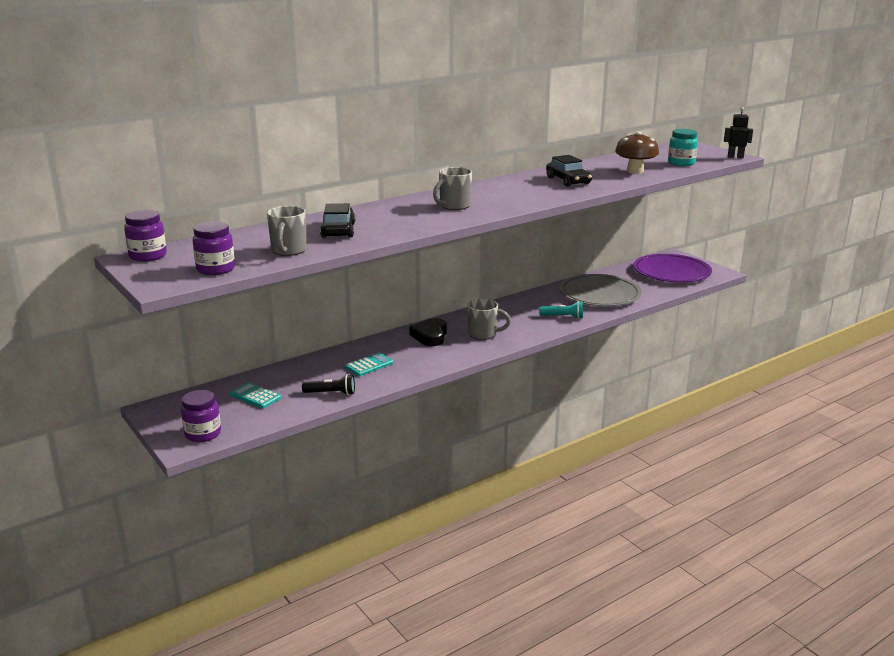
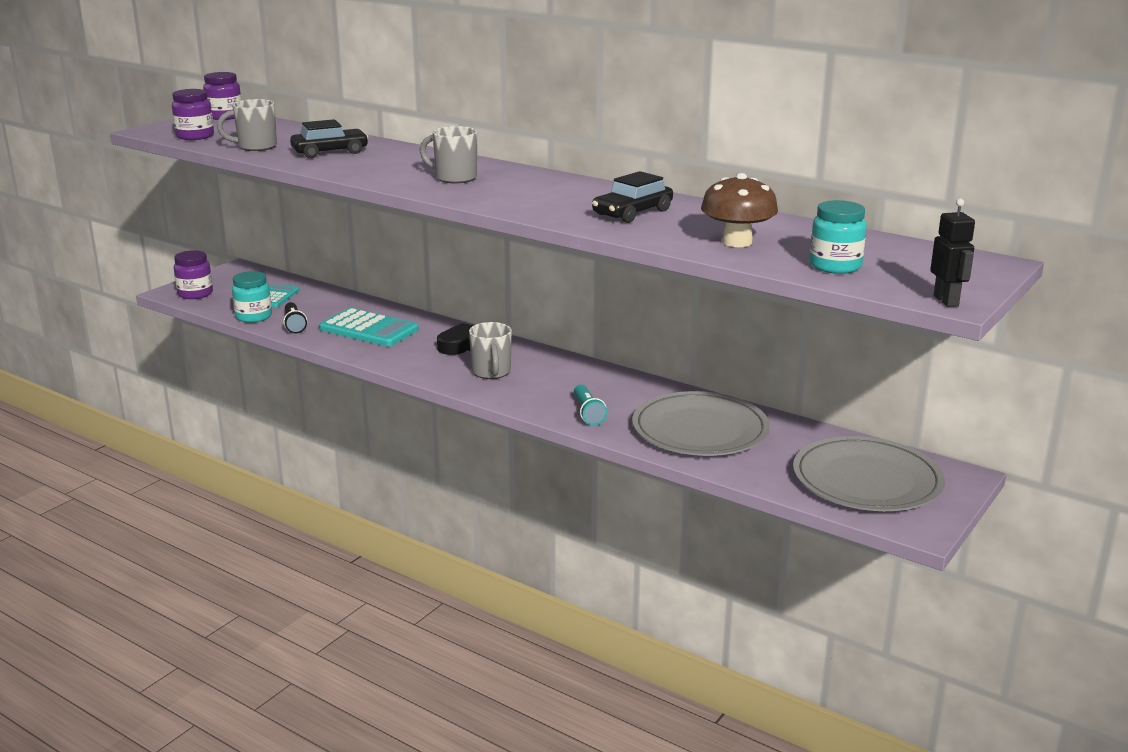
camera: 70 degrees right, 0 degrees up
turquoise calculator [344,352,394,376] -> turquoise calculator [319,308,419,347], size x1.68
purple plate [633,254,712,283] -> grey plate [793,436,945,511]
none -> turquoise jar [232,271,272,323]

